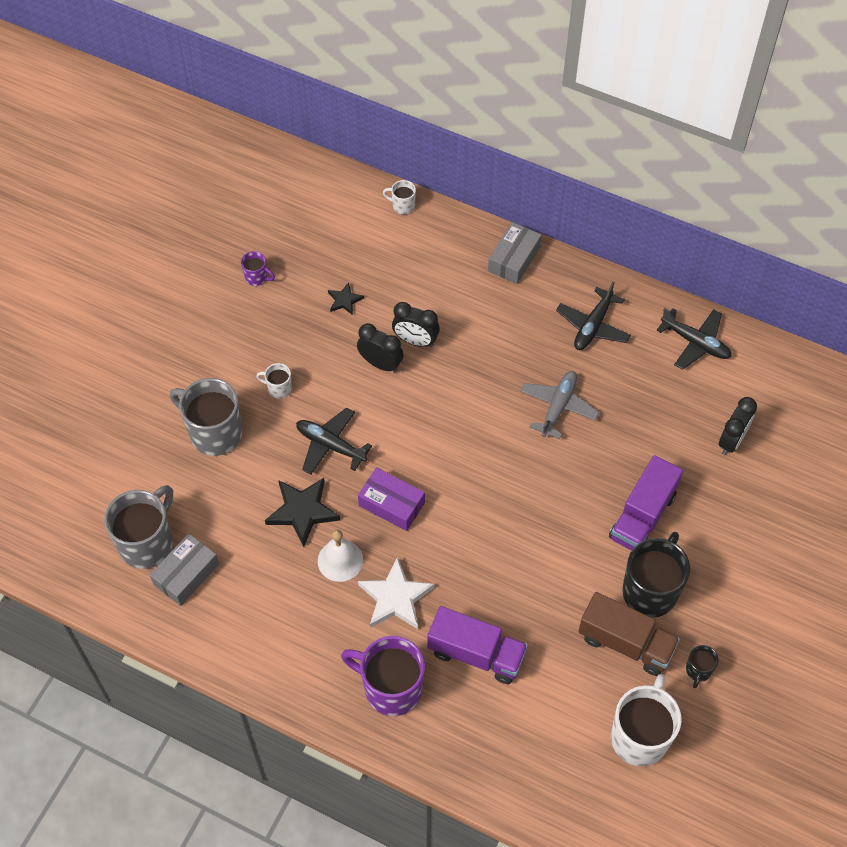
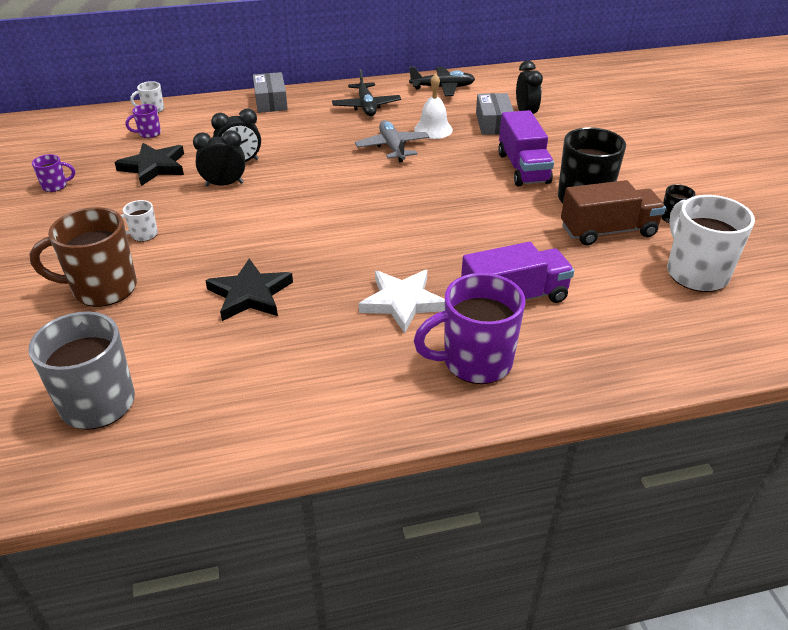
camera: 40 degrees left, 20 degrees down
grey box [150,534,219,606] -> grey box moved to [476,93,514,135]
grey mug [170,378,242,456] -> brown mug [29,207,137,307]
black plane [296,407,372,474] -> none
white bell [318,530,363,582] -> white bell moved to [414,73,453,139]
black star [328,282,364,315] -> black star [114,143,184,186], size x1.87
purple box [358,467,425,531] -> none
none -> purple mug [125,104,161,138]

